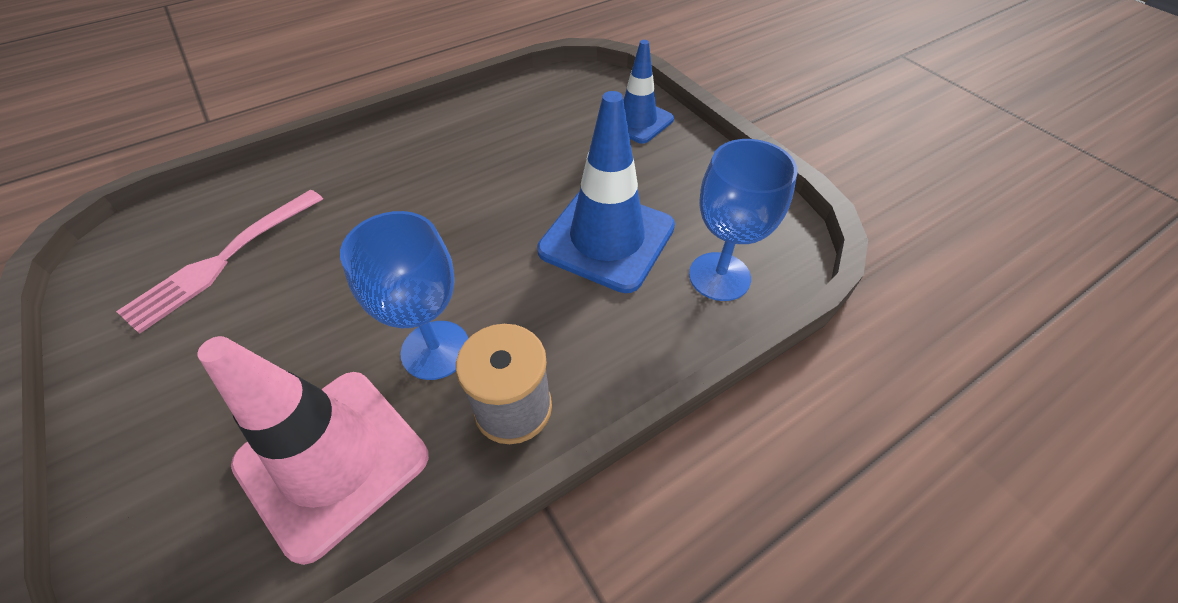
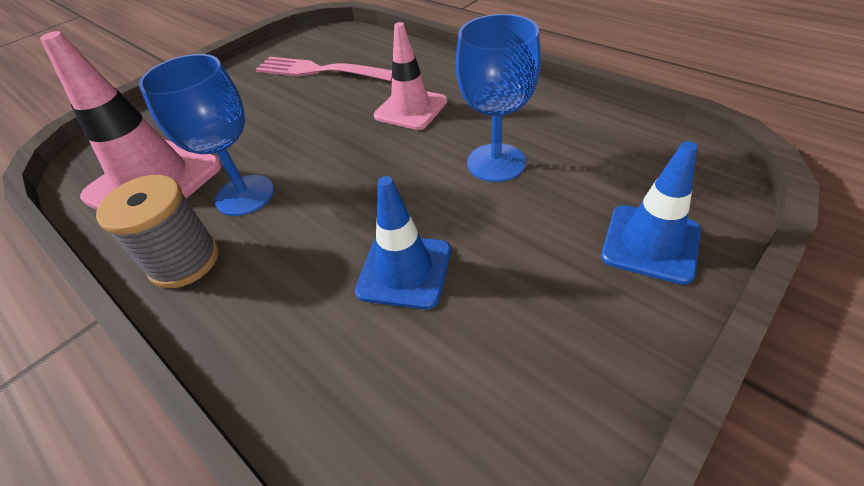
camera: 80 degrees right, 5 degrees down
blue traffic cone [537,91,675,293] -> blue traffic cone [355,176,451,310], size x0.62
blue goblet [689,139,798,301] -> blue goblet moved to [456,14,541,182]
none -> pink traffic cone [374,22,447,130]

